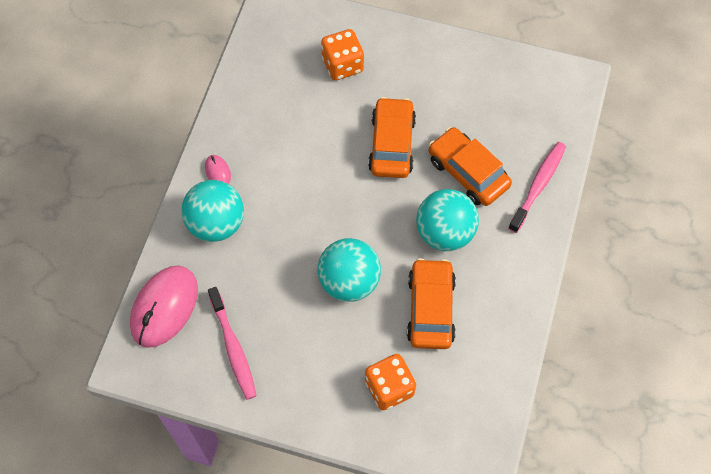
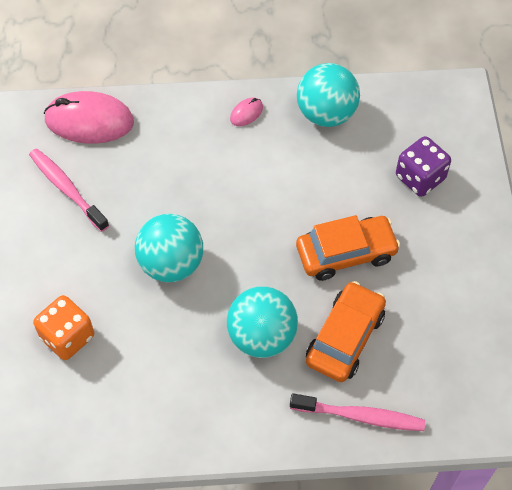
camera: 70 degrees right, 5 degrees down
turquoise ball [181,180,244,242] -> turquoise ball moved to [297,63,360,127]
pink toothbrush [208,287,257,400] -> pink toothbrush turned 90 degrees clockwise [29,148,109,232]
orange dice [321,29,364,80] -> purple dice [396,136,451,197]
orange car [407,258,456,349] -> none

